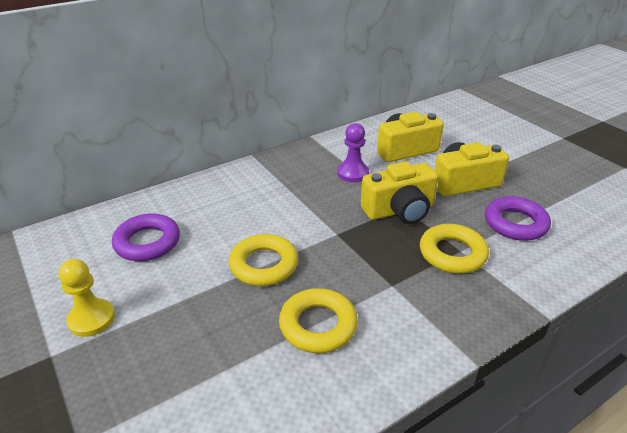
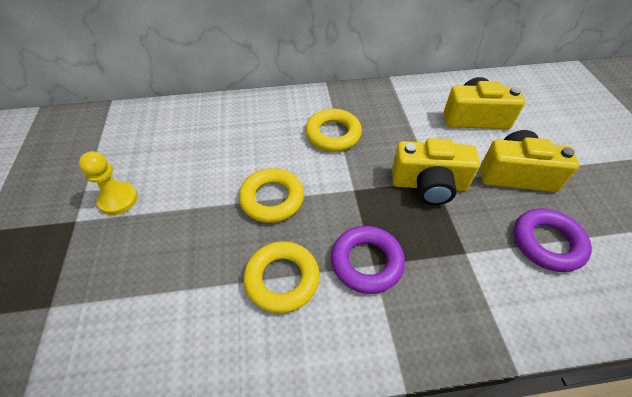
camera: 25 degrees right, 15 degrees up
purple ring [112,213,180,261] -> purple ring moved to [331,226,405,294]
purple pawn [337,123,369,182] -> none
yellow ring [420,224,489,274] -> yellow ring moved to [305,109,362,151]

